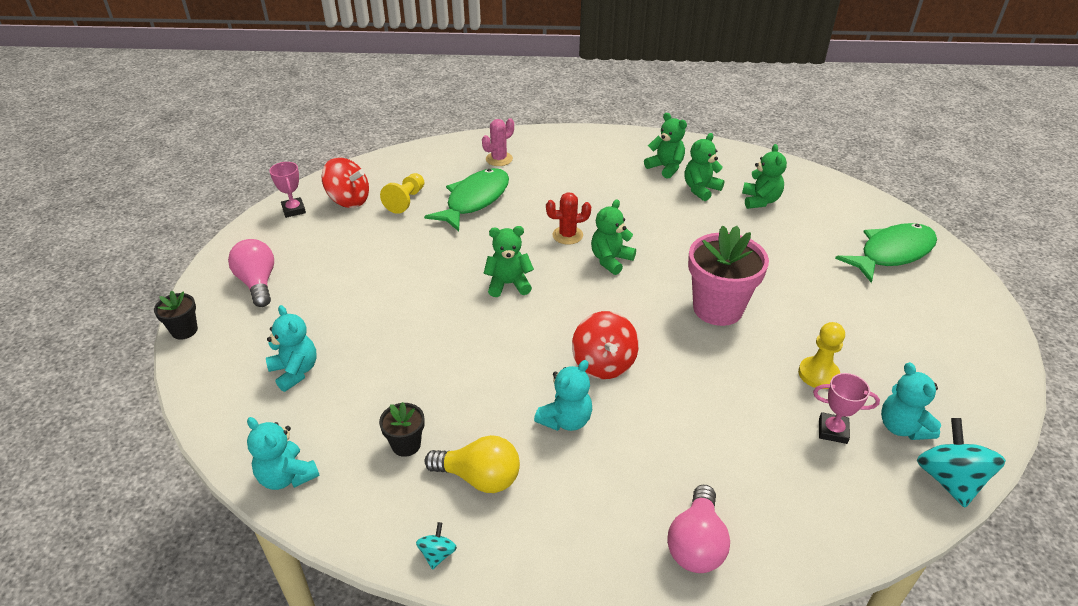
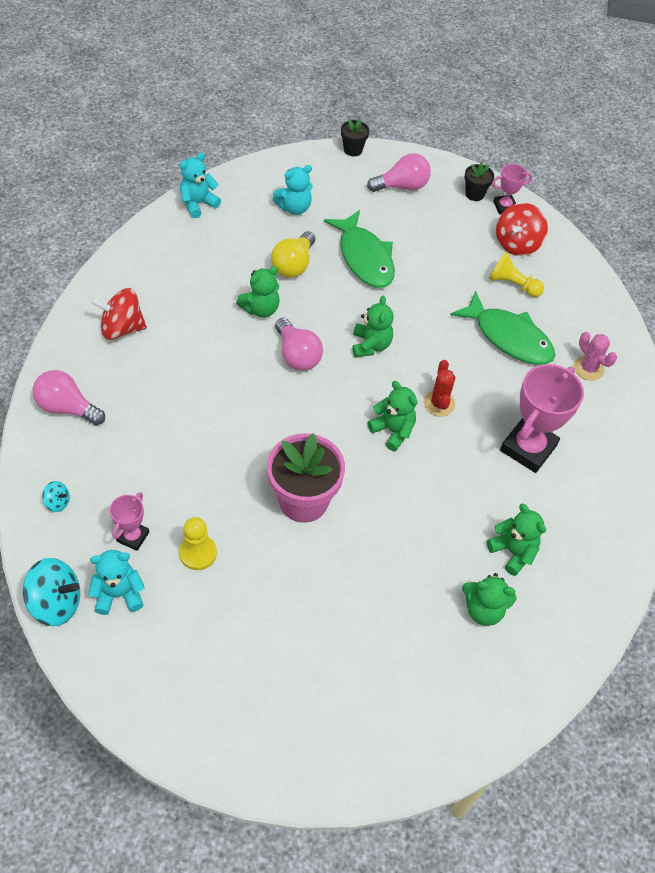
camera: 95 degrees right, 15 degrees up
black flower pot [379,402,425,457] -> black flower pot moved to [464,162,494,201]
turquoise spinning top [416,522,457,570] -> turquoise spinning top moved to [42,481,69,512]
yellow light bulb [425,435,520,493] -> yellow light bulb moved to [271,231,315,278]
turquoise teddy bear [534,360,592,431] -> none
red spinning top [572,311,639,379] -> red spinning top moved to [91,288,147,340]
green teddy bear [644,113,687,179] -> green teddy bear moved to [236,266,280,317]
green fish [835,223,937,283] -> green fish moved to [324,210,395,288]
none -> pink light bulb [275,318,323,371]
none -> pink trophy [500,364,584,473]

